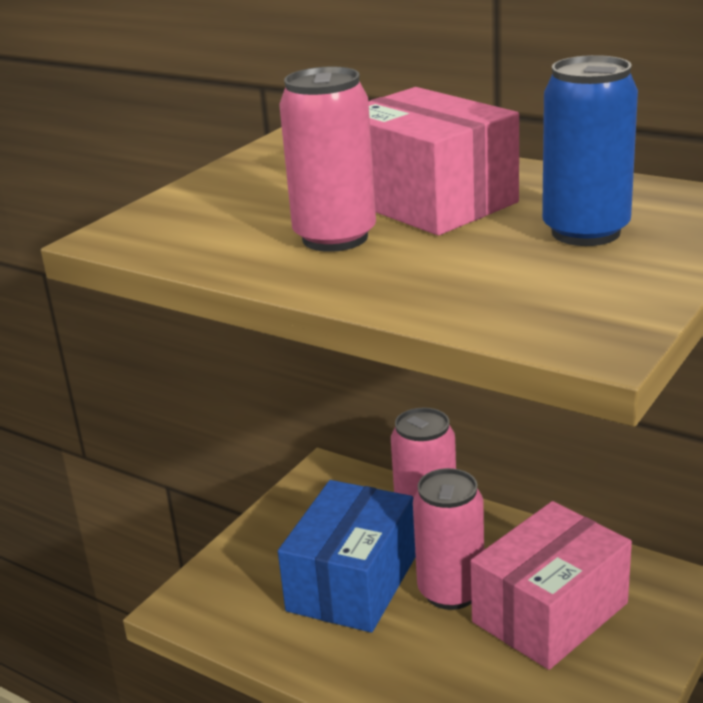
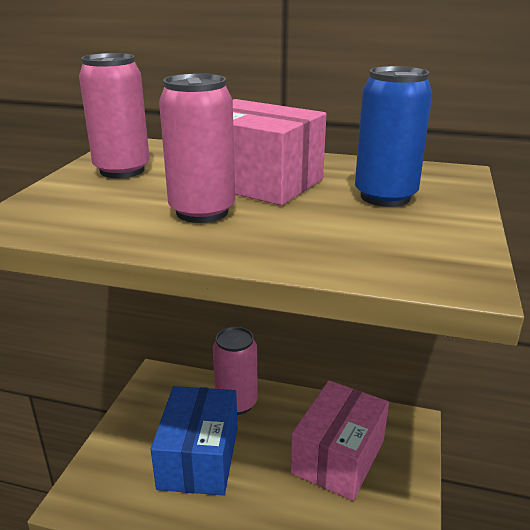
camera: 20 degrees left, 0 degrees up
pink can [413,468,484,610] -> pink can moved to [79,53,150,178]

